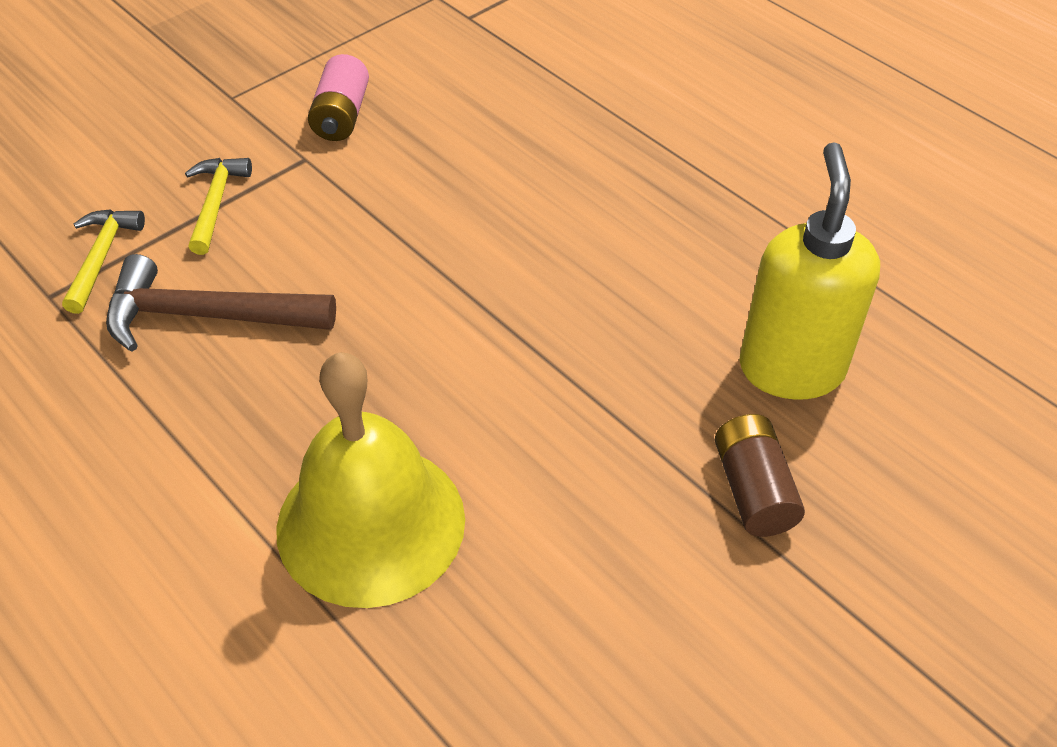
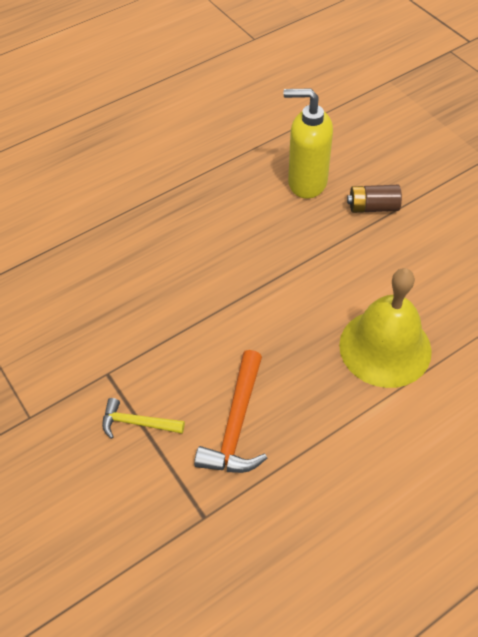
camera: 80 degrees left, 5 degrees up
yellow hammer [62,209,145,314] -> none
brown hammer [106,254,336,352] -> orange hammer [194,350,267,473]
pink battery [308,54,369,141] -> none

